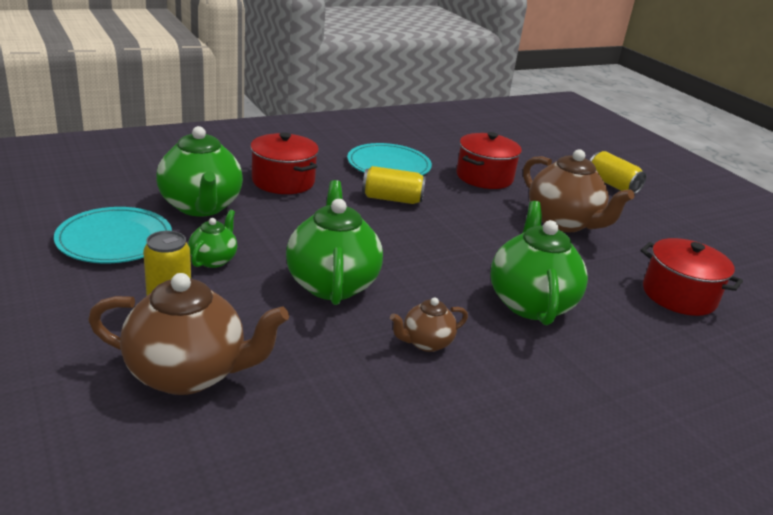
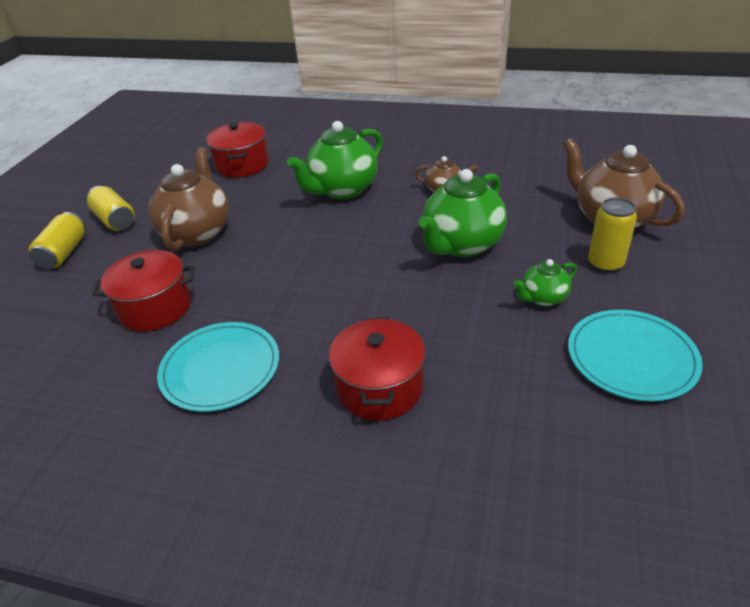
camera: 130 degrees left, 10 degrees up
green teapot [156,126,243,217] -> none
yellow can [362,166,426,204] -> yellow can moved to [86,186,135,231]

